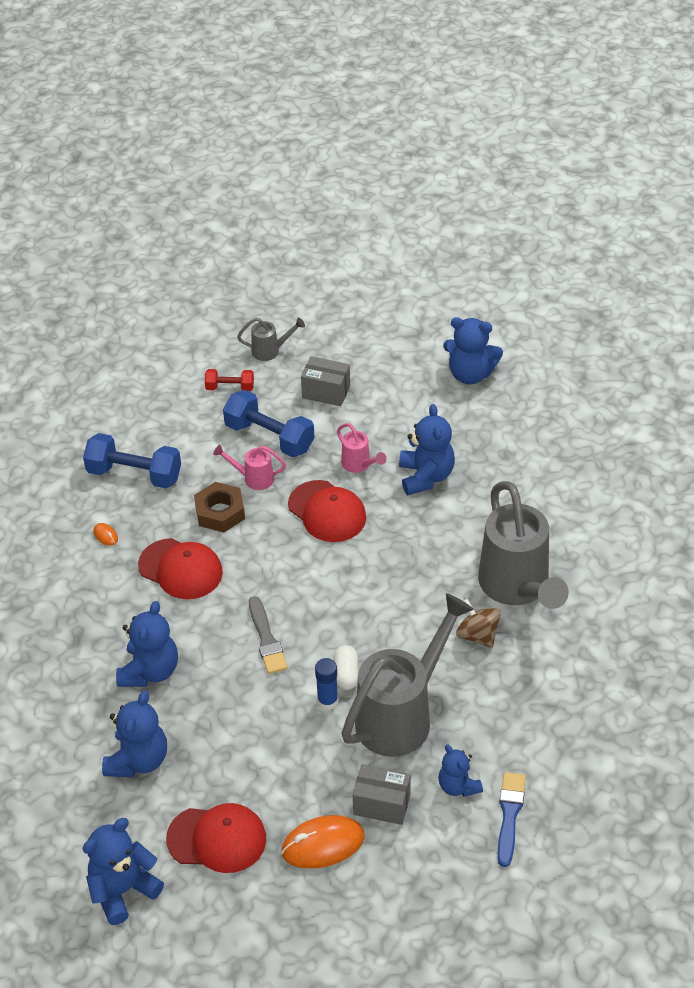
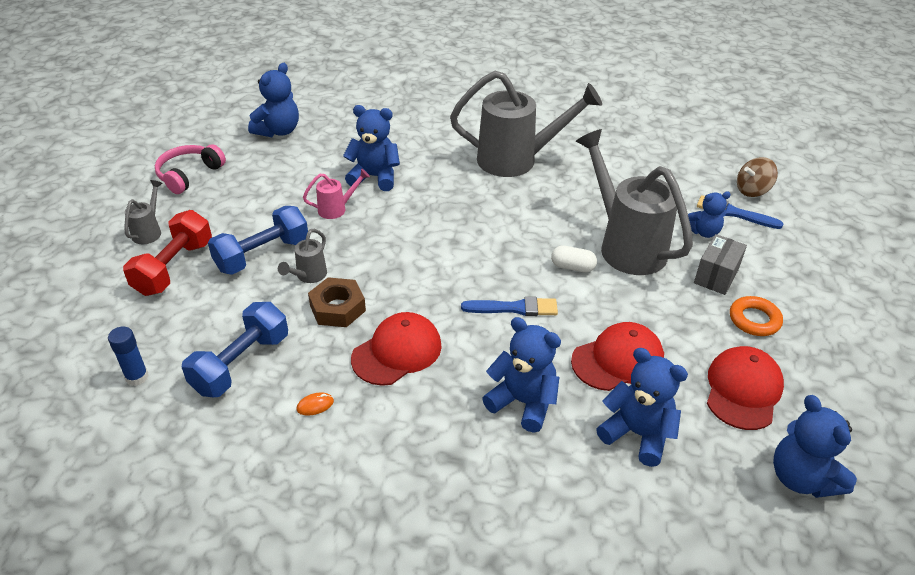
camera: 75 degrees left, 5 degrees down
red dumbbell [205,369,254,391] -> red dumbbell [123,210,212,296], size x1.83
pink watering can [213,445,286,490] -> grey watering can [278,229,327,283]
grey brush [249,596,288,674] -> blue brush [461,297,558,316]
orange mouse [281,815,365,869] -> orange ring [730,296,783,336]
red cap [288,480,366,542] -> red cap moved to [571,322,664,391]
grey box [301,356,350,406] -> none
blue glue stick [315,658,338,710] -> blue glue stick moved to [108,327,149,386]
brown spinning top [456,599,501,648] -> brown spinning top moved to [737,157,778,197]
none -> pink headphones [155,144,226,194]

